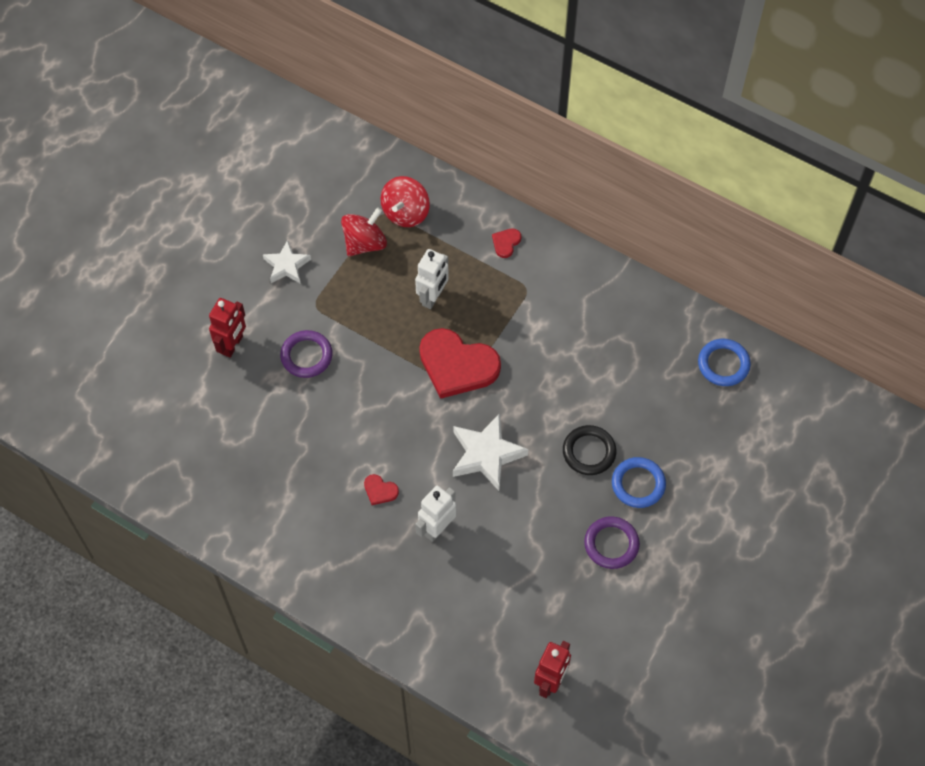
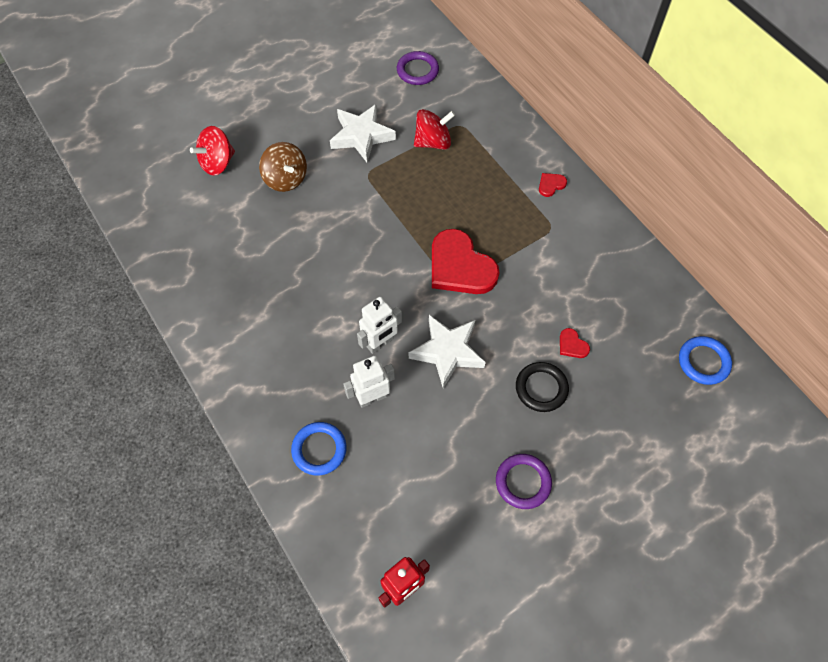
camera: 25 degrees right, 0 degrees up
red robot [209,298,246,358] -> brown spinning top [259,142,307,192]
white star [263,240,311,284] -> white star [330,104,396,162], size x1.56
purple ring [280,330,333,378] -> purple ring moved to [397,51,439,85]
red heart [364,474,399,505] -> red heart moved to [560,328,590,358]
red spinning top [381,176,430,227] -> red spinning top moved to [190,126,235,176]
white robot [415,249,449,309] -> white robot moved to [357,297,402,354]
blue ring [612,457,666,508] -> blue ring moved to [291,422,347,475]

